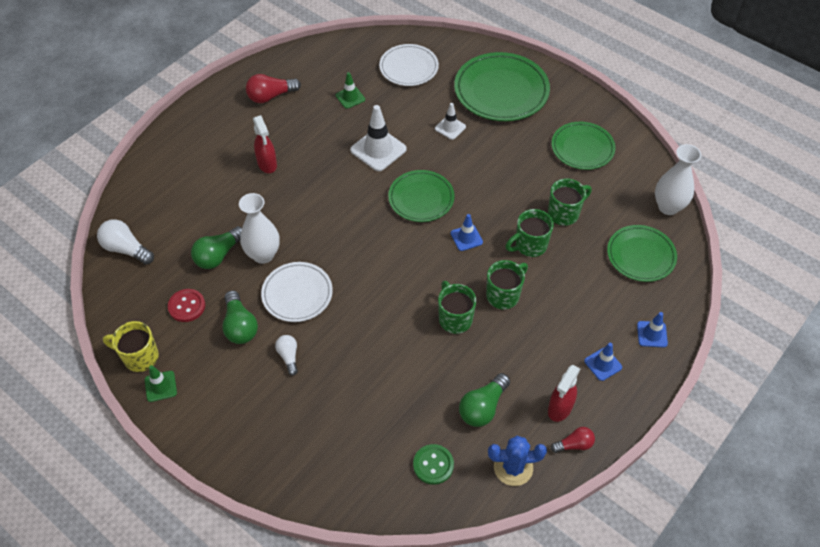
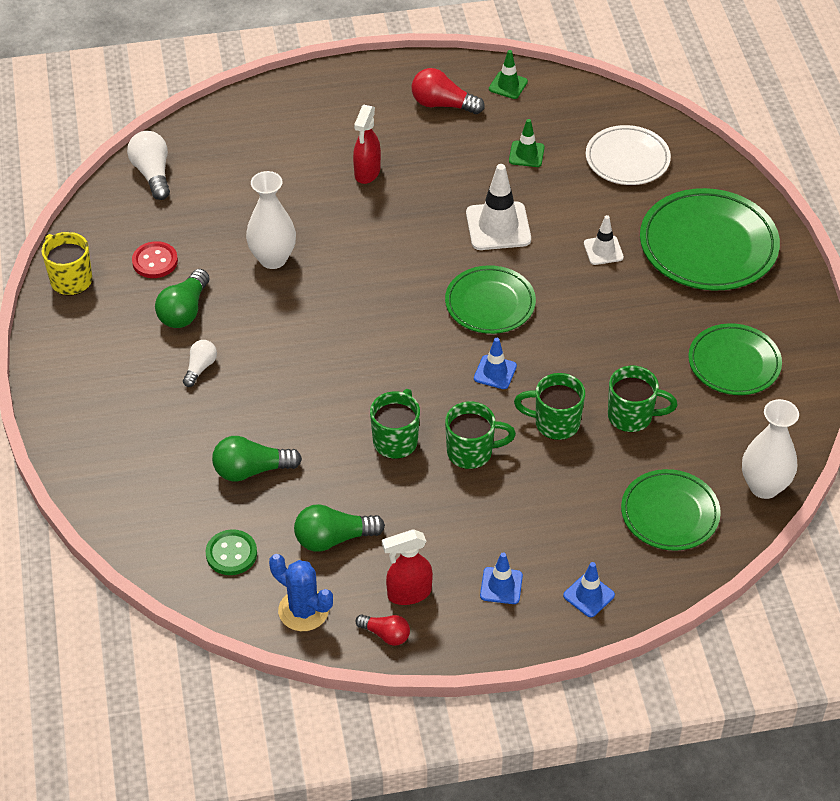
camera: 40 degrees right, 5 degrees down
green traffic cone [145,365,177,402] -> green traffic cone moved to [489,50,528,99]
green light bulb [191,226,242,269] -> green light bulb moved to [212,436,302,482]
white plate [261,262,333,322] -> none

